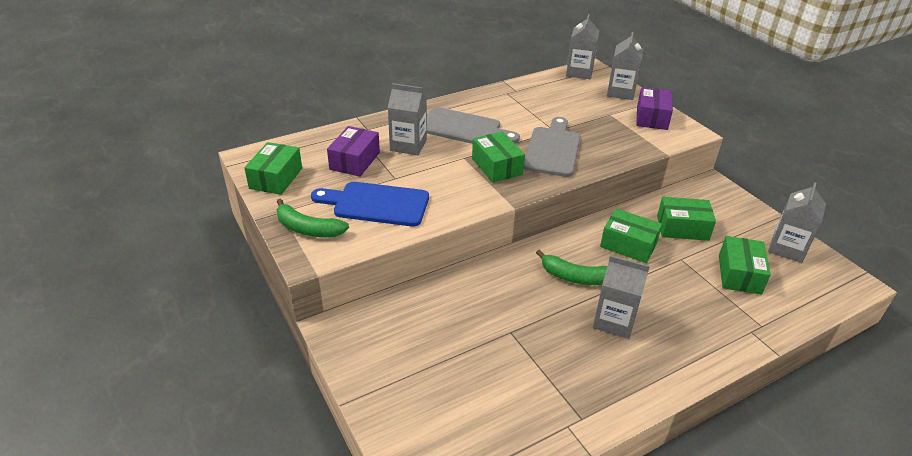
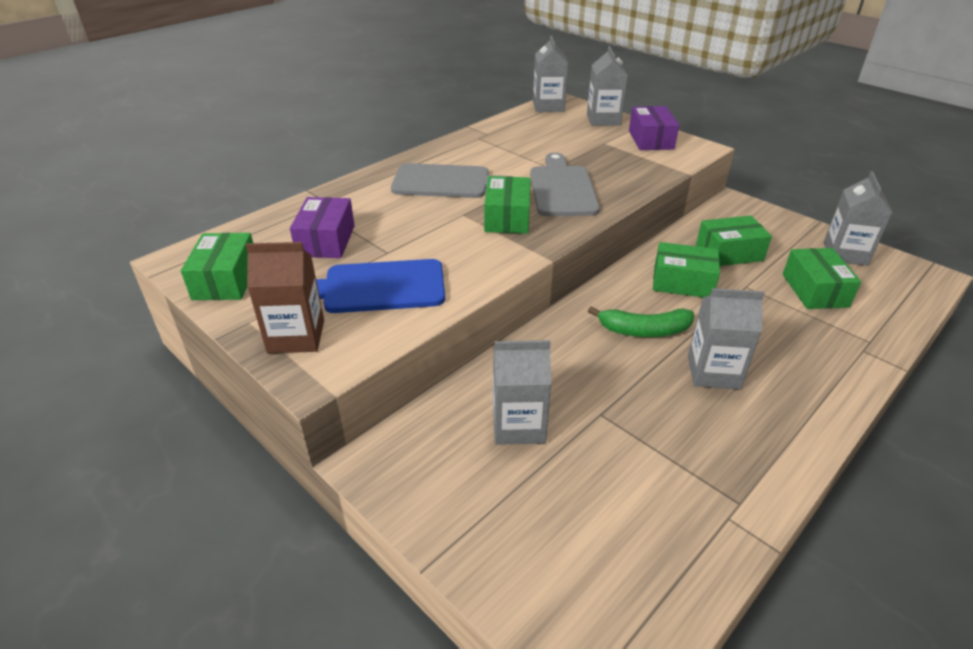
camera: 15 degrees left, 0 degrees up
green banana [276,199,349,237] -> brown carton [246,242,324,353]
grey carton [388,83,427,155] -> grey carton moved to [493,340,551,445]
green box [472,131,525,183] -> green box turned 45 degrees clockwise [484,176,531,234]

